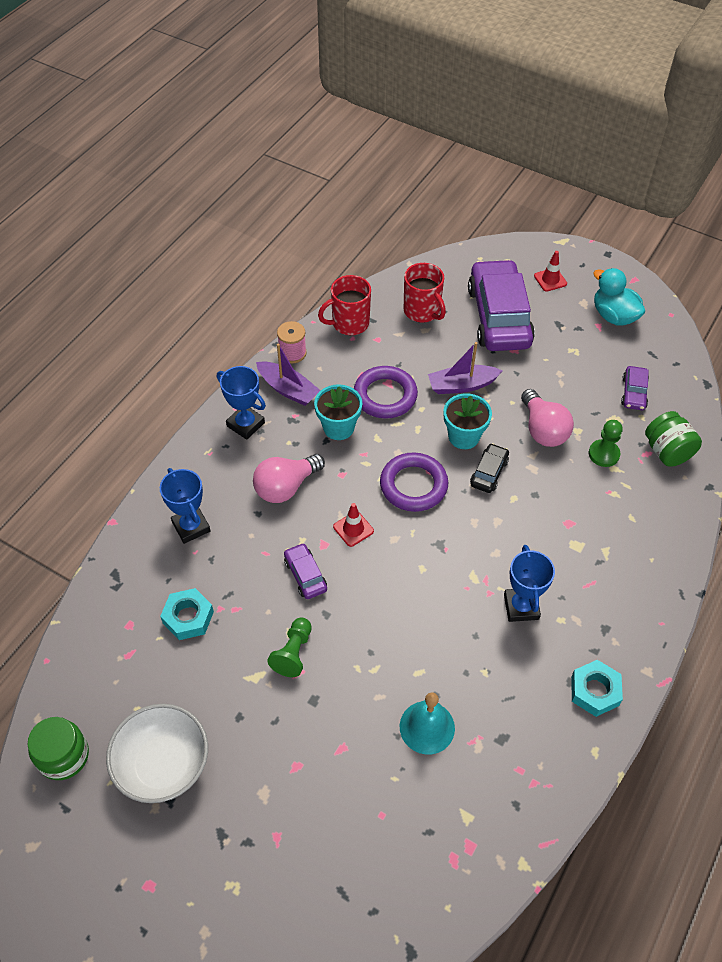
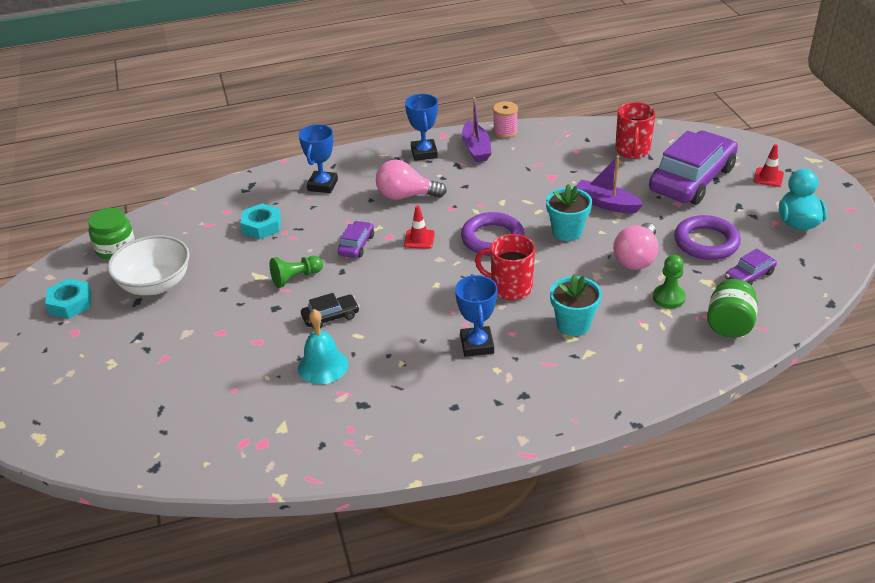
camera: 45 degrees right, 15 degrees down
turquoise flower pot [314,384,362,440] -> turquoise flower pot moved to [550,274,602,336]
red mug [318,275,371,335] -> red mug moved to [475,234,535,300]
purple ring [354,366,418,419] -> purple ring moved to [674,215,741,260]
black car [470,443,509,493] -> black car moved to [301,293,360,328]
blue trophy [504,545,555,622] -> blue trophy turned 45 degrees counterclockwise [455,274,498,357]
turquoise nut [571,660,623,717] -> turquoise nut moved to [45,278,92,319]

